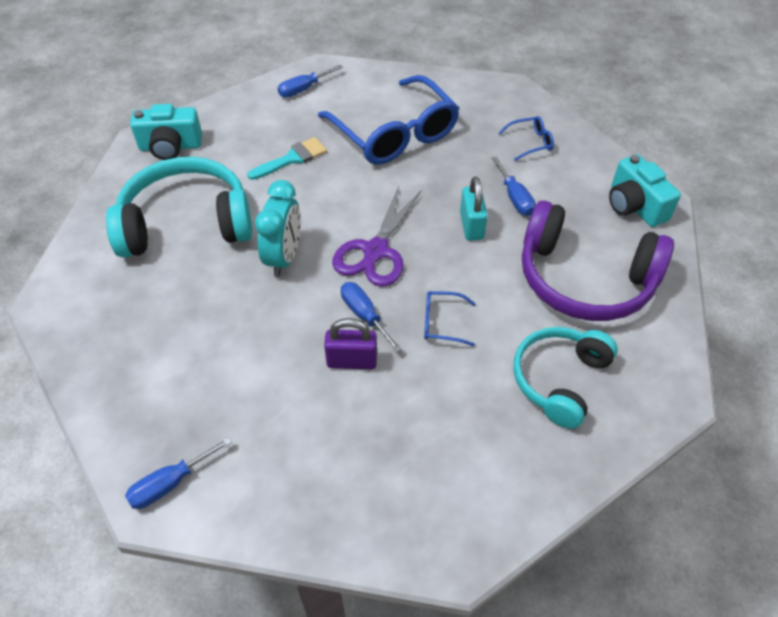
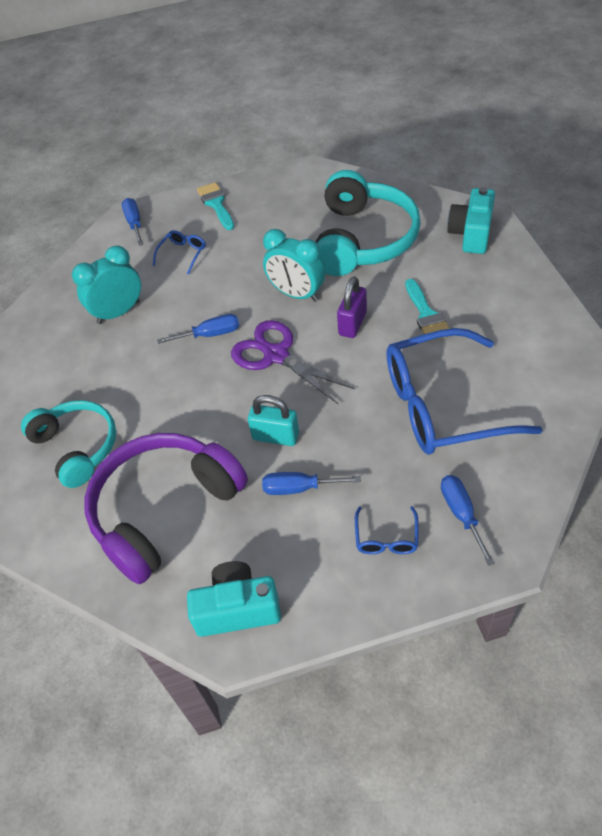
camera: 115 degrees right, 0 degrees up
blue screwdriver [278,65,343,98] -> blue screwdriver moved to [441,475,495,566]
purple padlock [324,318,377,370] -> purple padlock moved to [337,276,367,338]
blue glasses [424,291,476,346] -> blue glasses moved to [153,230,206,274]
none -> turquoise clock [72,245,141,324]
none -> turquoise brush [197,182,234,230]

